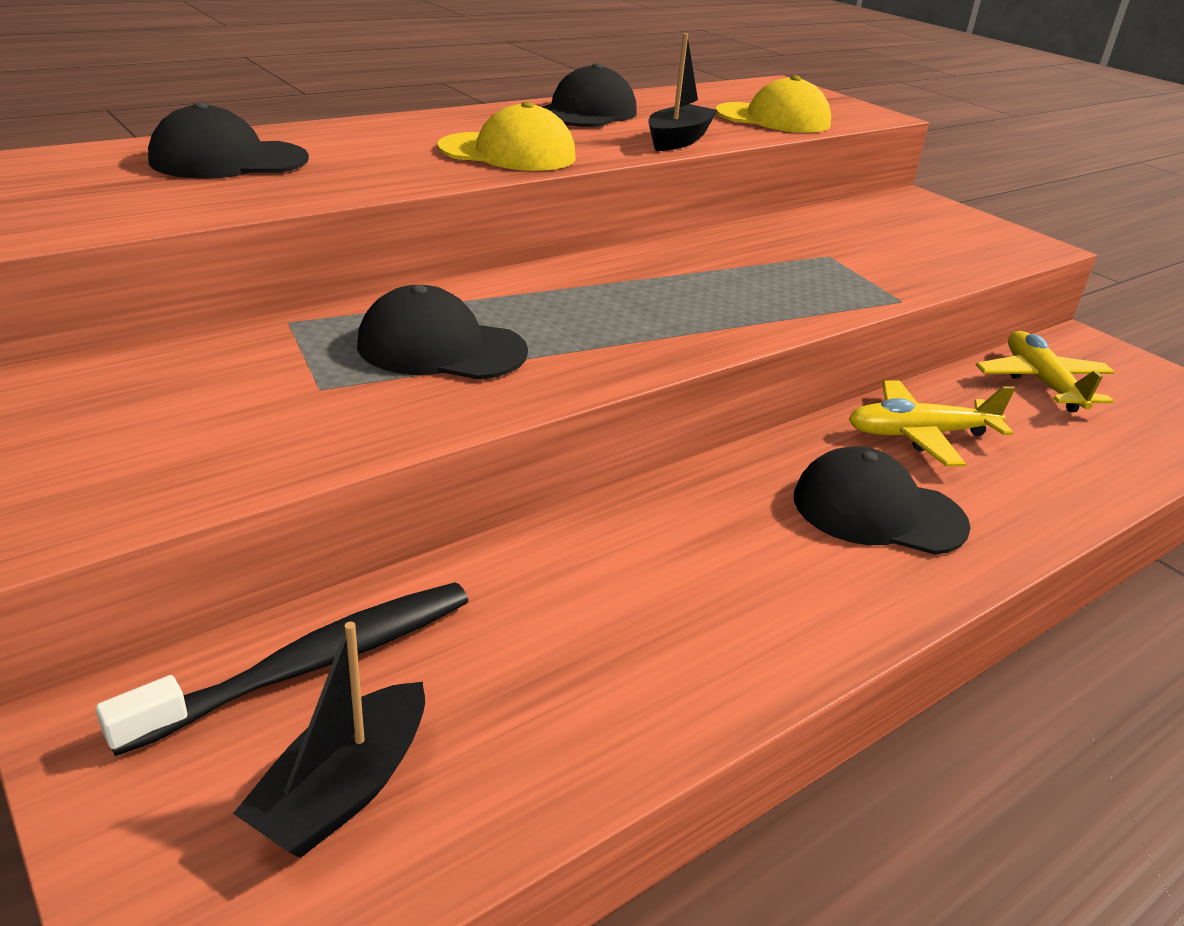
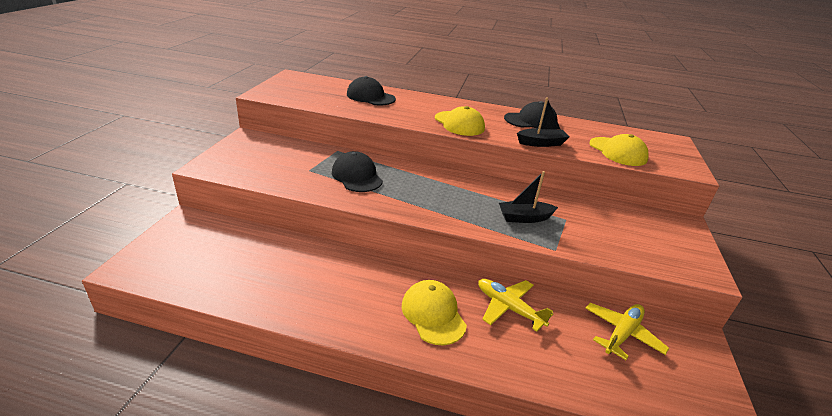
camera: 50 degrees right, 0 degrees up
black toothbrush [96,582,468,756] -> none
black boat [233,622,425,858] -> black boat moved to [499,171,558,223]
black cap [794,446,971,555] -> yellow cap [402,280,467,345]

